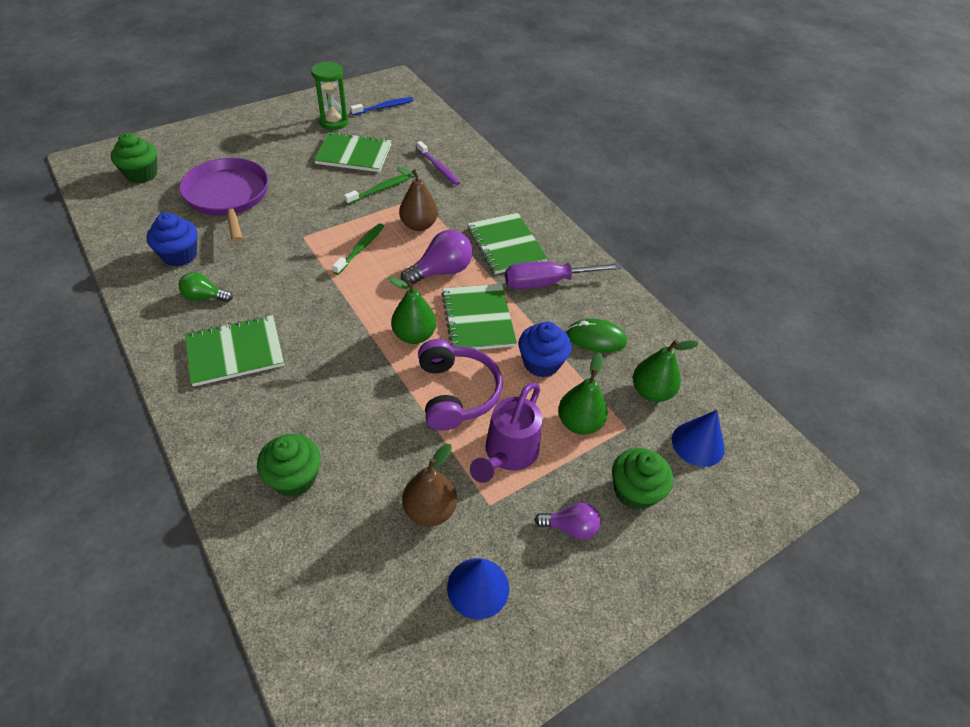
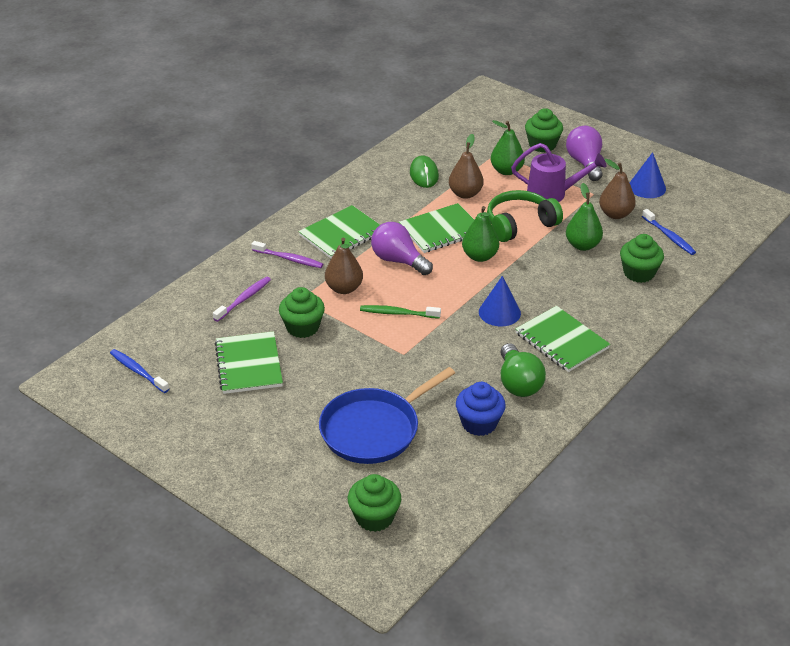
camera: 105 degrees left, 10 degrees down
purple pan [179,158,268,242] -> blue pan [319,367,455,464]
green light bulb [179,272,233,302] -> green light bulb [500,343,546,397], size x1.61
green hourglass [311,61,349,130] -> none
green toothbrush [344,175,411,205] -> green cupcake [279,287,325,338]
purple headphones [418,339,503,431] -> green headphones [487,190,563,242]
purple screwdriver [505,262,622,289] -> none
blue cupcake [519,321,572,377] -> brown pear [449,134,484,199]
purple light bulb [534,502,600,540] -> purple light bulb [566,126,602,181], size x1.61
green pear [633,340,699,402] -> green pear moved to [566,183,603,251]
blue cone [672,410,725,467] -> blue cone moved to [479,276,521,326]
none -> purple toothbrush [251,241,323,268]
none -> blue toothbrush [642,209,696,255]

